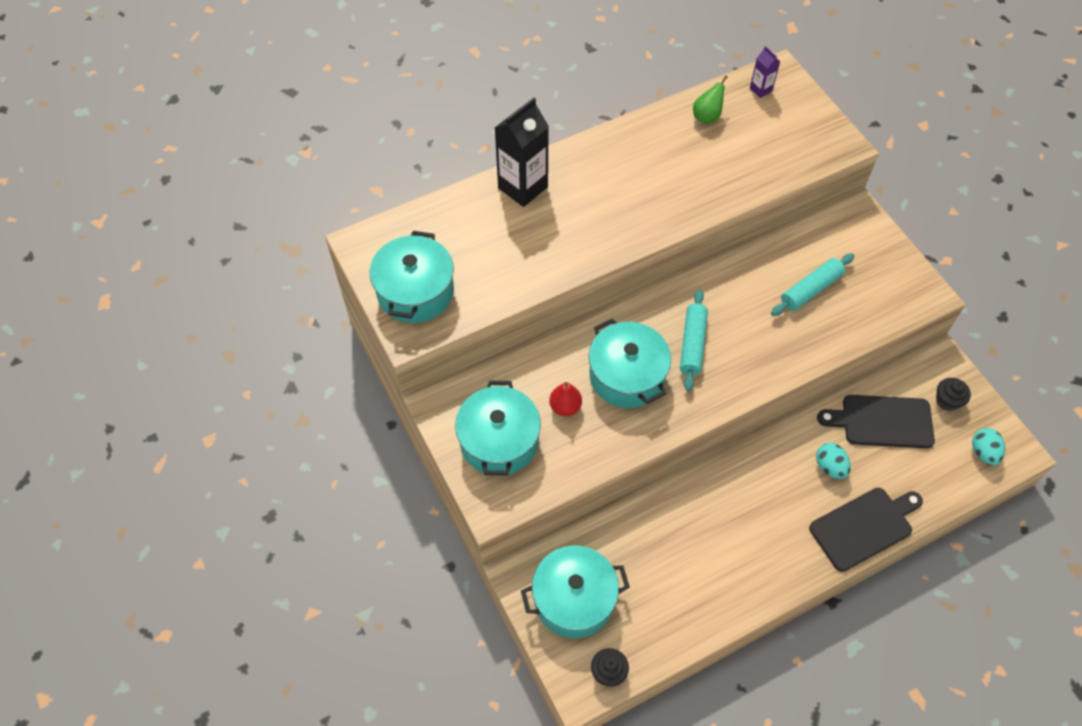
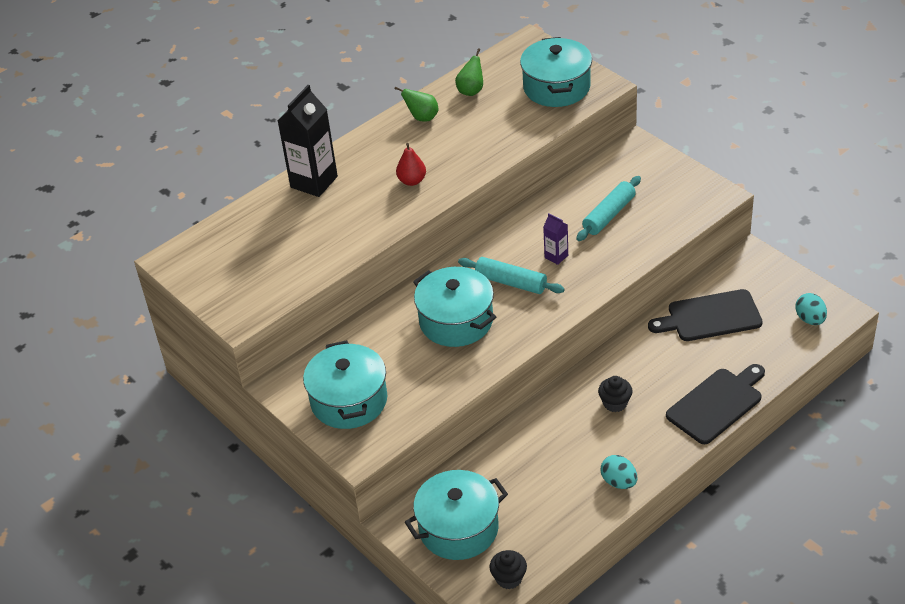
camera: 10 degrees left, 15 degrees down
turquoise pot [370,231,454,323] -> turquoise pot moved to [520,37,592,107]
red pear [549,382,582,416] -> red pear moved to [396,143,426,186]
turquoise rolling pin [680,289,708,392] -> turquoise rolling pin turned 60 degrees counterclockwise [458,257,565,294]
purple carton [750,46,780,98] -> purple carton moved to [543,213,568,265]
turquoise egg [816,443,851,479] -> turquoise egg moved to [601,455,637,489]
black cupcake [936,378,971,411] -> black cupcake moved to [598,376,633,412]
none -> green pear [395,86,438,122]

